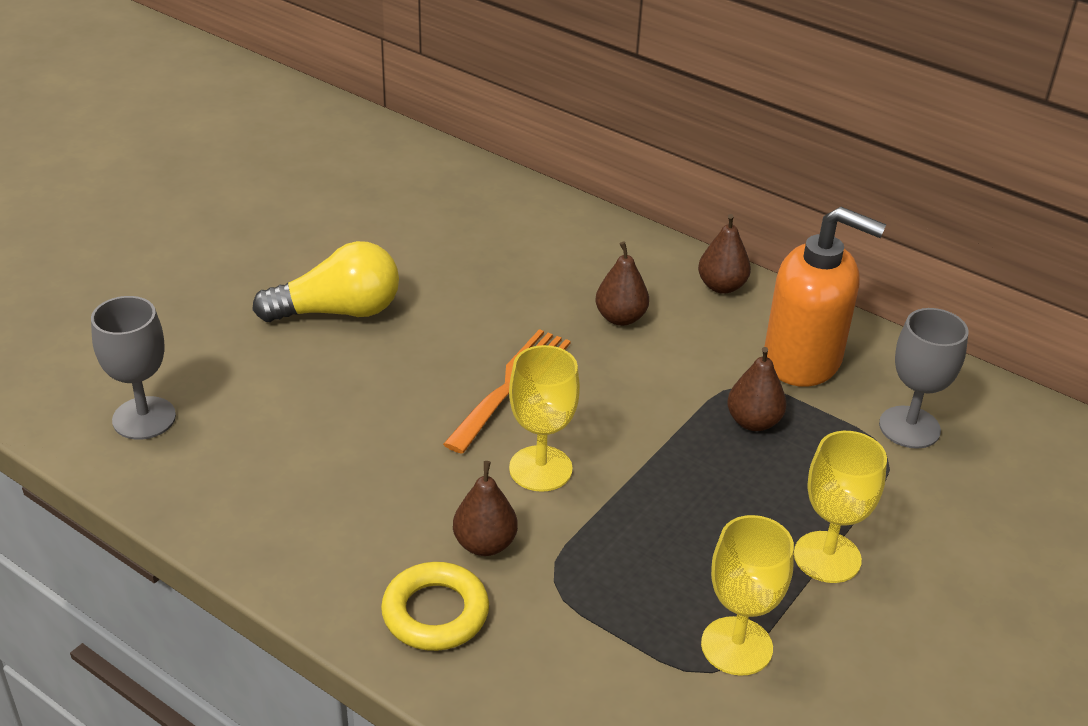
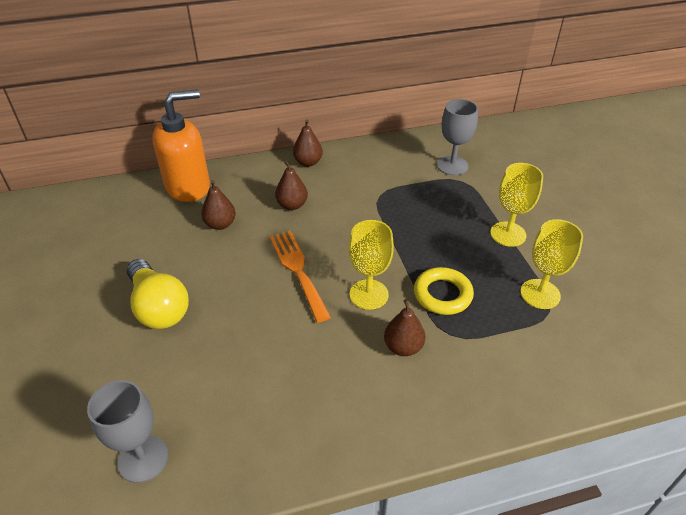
camera: 50 degrees left, 5 degrees up
yellow light bulb [252,241,399,322] -> yellow light bulb turned 120 degrees clockwise [127,259,189,329]
yellow ring [381,562,489,651] -> yellow ring moved to [414,267,474,315]
brown pear [727,347,787,431] -> brown pear moved to [201,180,236,230]
orange soap dispenser [764,207,886,387] -> orange soap dispenser moved to [152,89,210,202]

